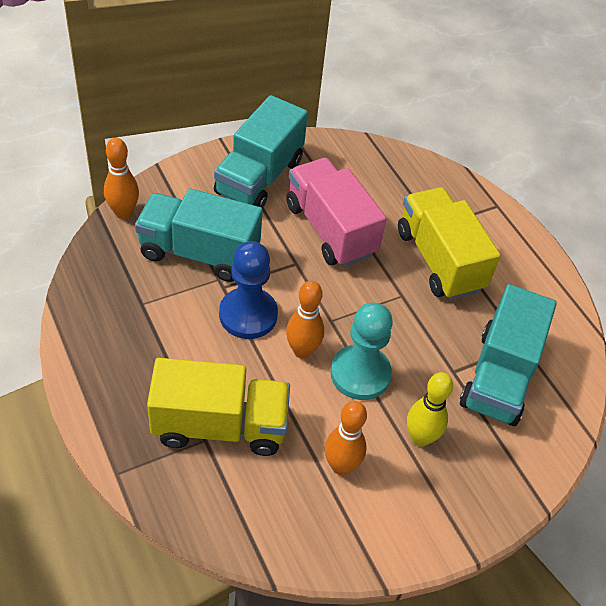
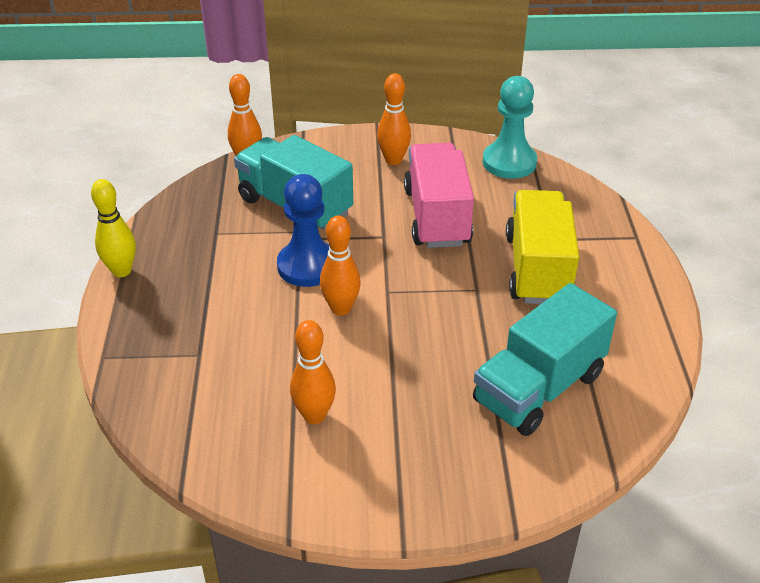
camera: 30 degrees right, 10 degrees down
yellow truck [147,358,290,456] -> none
turquoise truck [214,95,308,208] -> orange bowling pin [377,73,411,165]
turquoise pawn [330,303,393,400] -> turquoise pawn moved to [482,76,537,179]
yellow bowling pin [407,372,453,447] -> yellow bowling pin moved to [91,179,136,277]

